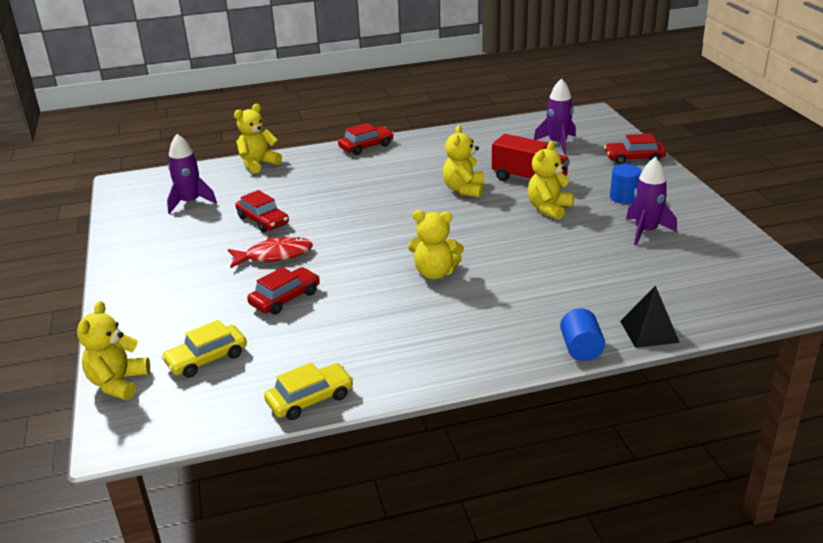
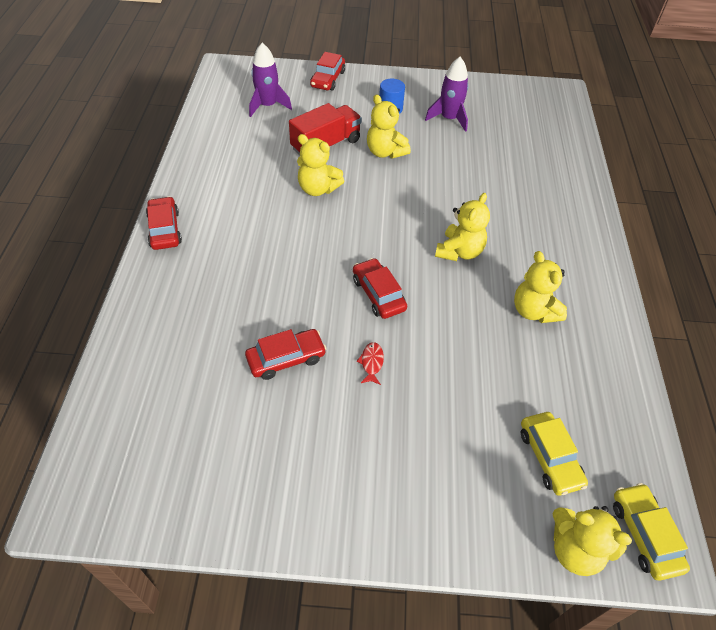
camera: 75 degrees left, 20 degrees up
purple rocket [167,134,217,214] -> none
red fish [228,237,313,268] -> red fish [356,342,384,385], size x0.52
yellow teddy bear [234,104,282,174] -> yellow teddy bear moved to [514,251,567,323]
red car [247,267,320,315] -> red car moved to [353,258,407,319]
yellow car [264,362,353,420] -> yellow car moved to [613,483,690,580]
blue cylinder [560,308,605,361] -> none
black pyramid [620,286,680,348] -> none

